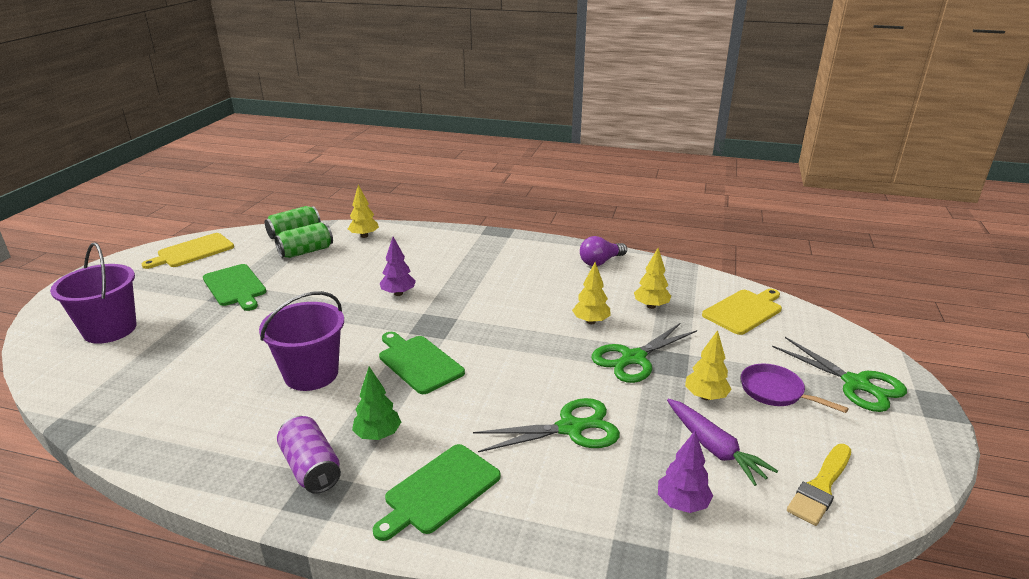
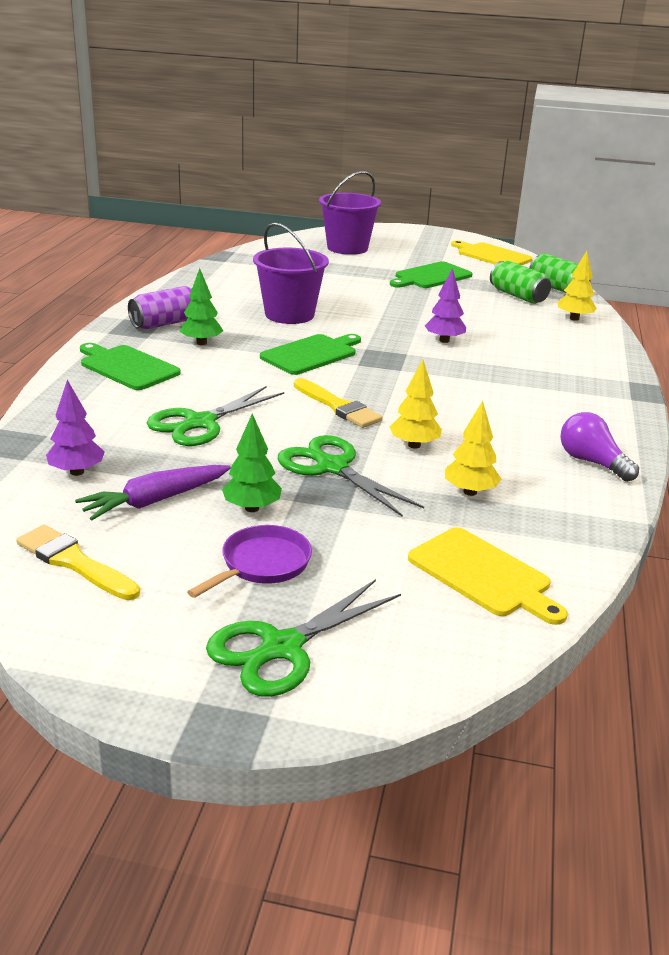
camera: 85 degrees right, 0 degrees up
green scissors [473,398,620,452] -> green scissors turned 60 degrees clockwise [147,386,284,446]
yellow tree [685,330,732,400] -> green tree [222,414,282,512]
none -> yellow brush [294,378,382,428]

